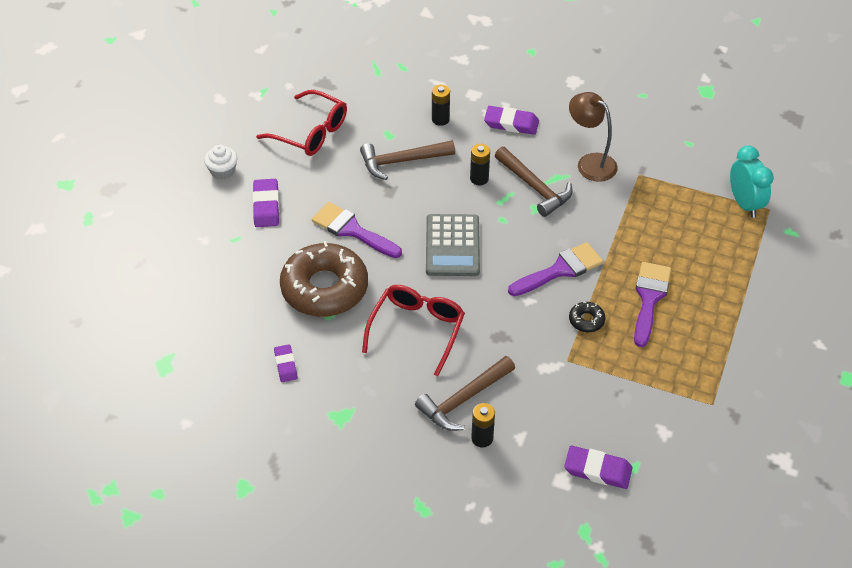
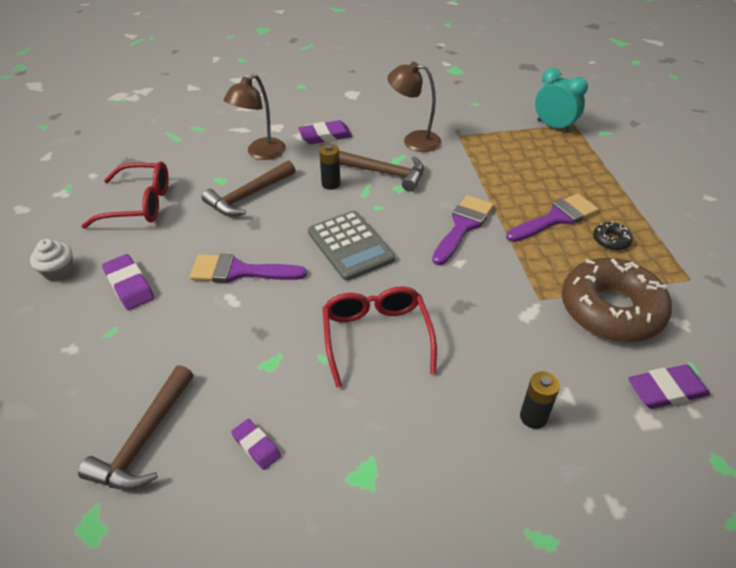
camera: 30 degrees left, 5 degrees down
brown donut [280,241,368,317] -> brown donut moved to [562,258,672,342]
brown hammer [415,356,515,431] -> brown hammer moved to [78,365,193,490]
black battery [432,85,450,126] -> brown lamp [224,74,286,160]
black donut [569,301,606,332] -> black donut moved to [593,221,633,251]
purple brush [634,262,671,347] -> purple brush turned 75 degrees clockwise [506,194,599,242]

